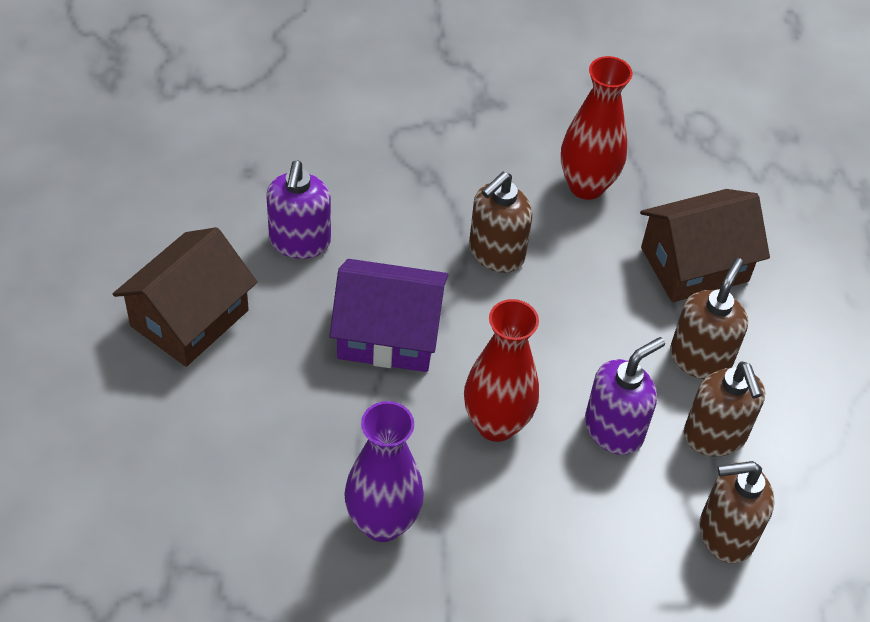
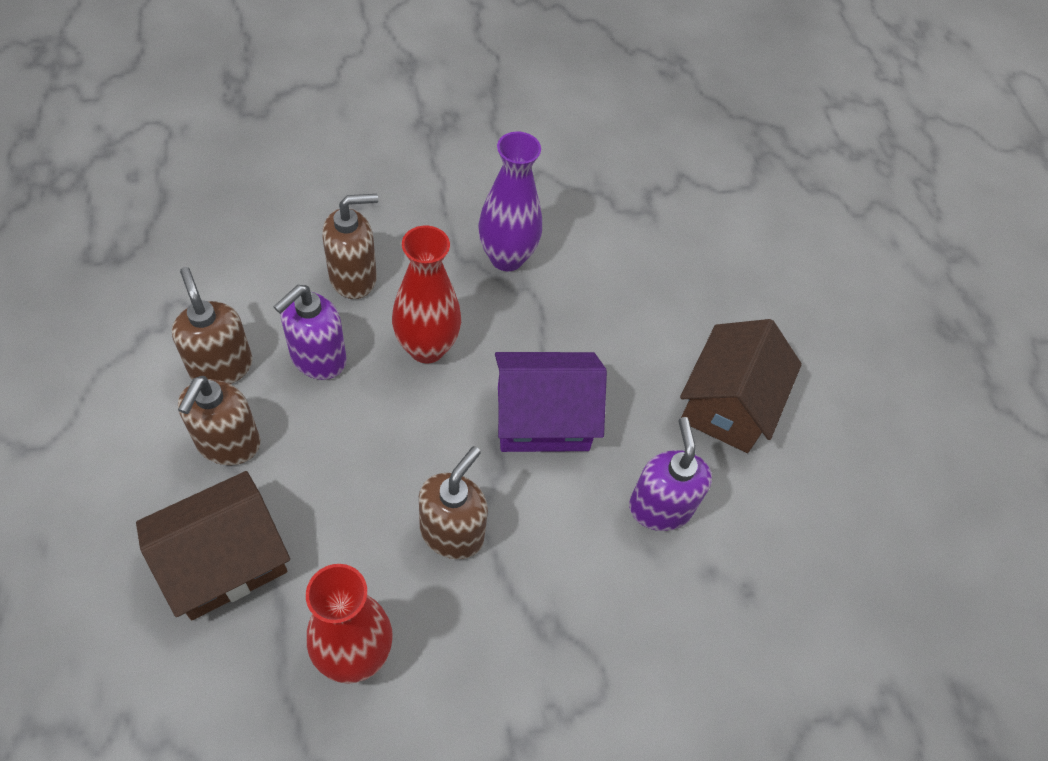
camera: 165 degrees right, 5 degrees up
brown soap dispenser [699,461,774,564] -> brown soap dispenser moved to [322,194,378,299]

